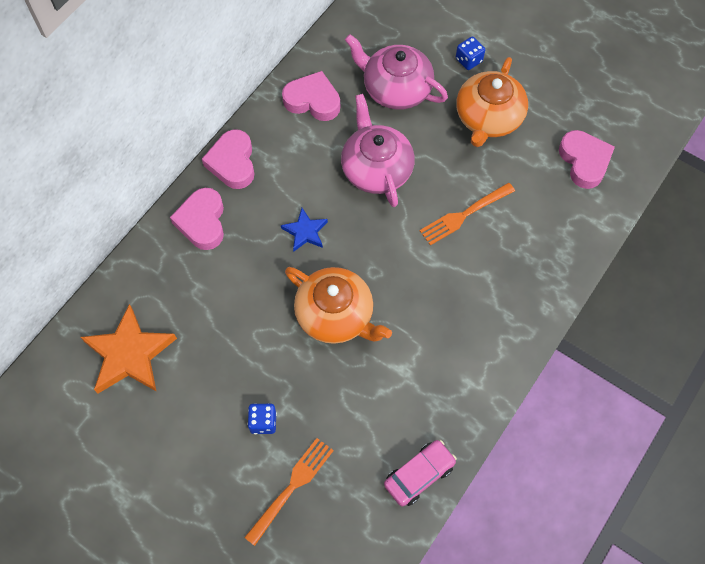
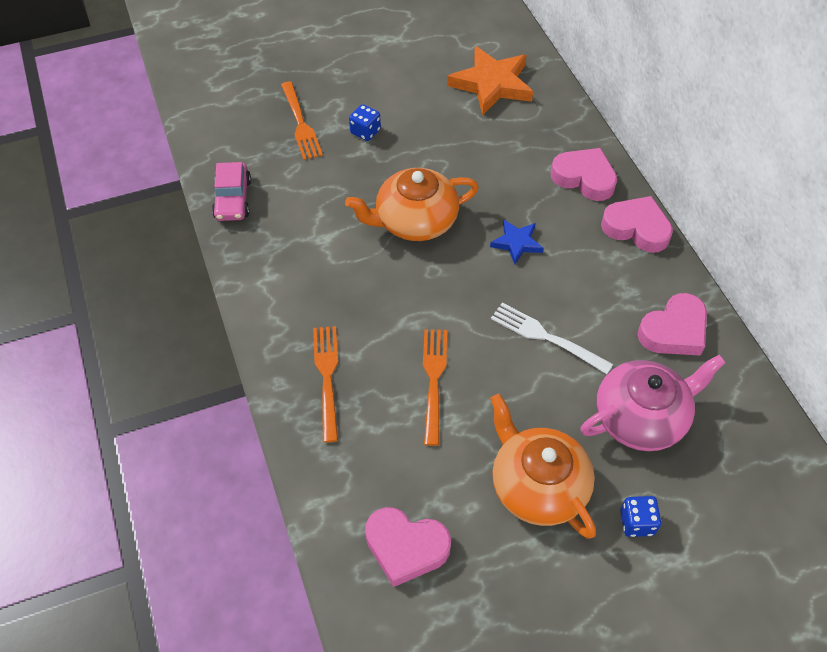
camera: 125 degrees right, 10 degrees down
pink teapot [341,94,415,207] -> white fork [491,303,613,374]
none -> orange fork [313,326,338,443]

